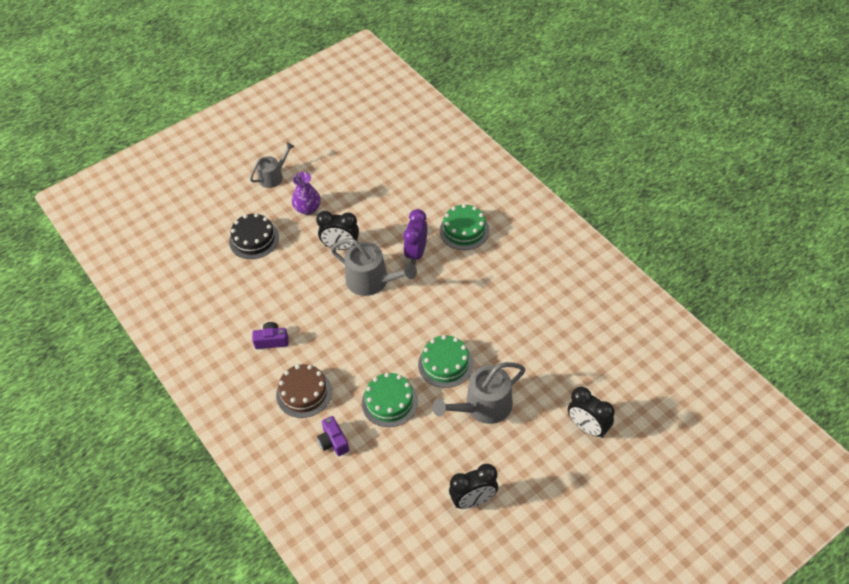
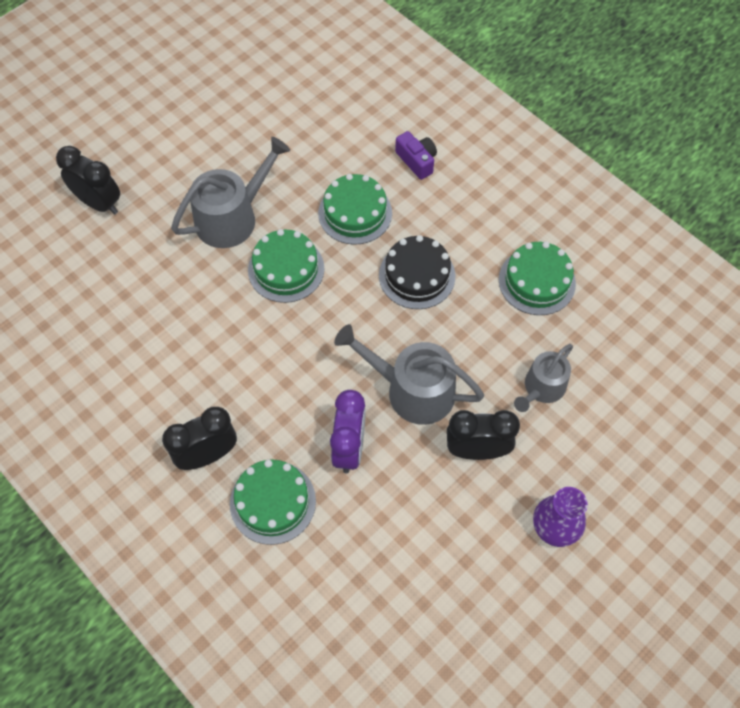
camera: 170 degrees right, 10 degrees up
black cake [229,213,279,259] -> black cake moved to [379,235,455,309]
grey watering can [250,142,294,188] -> grey watering can moved to [514,344,573,412]
purple camera [252,322,288,349] -> green cake [499,242,576,315]
brown cake [276,364,332,418] -> none
black clock [449,464,498,509] -> black clock moved to [162,407,237,470]

